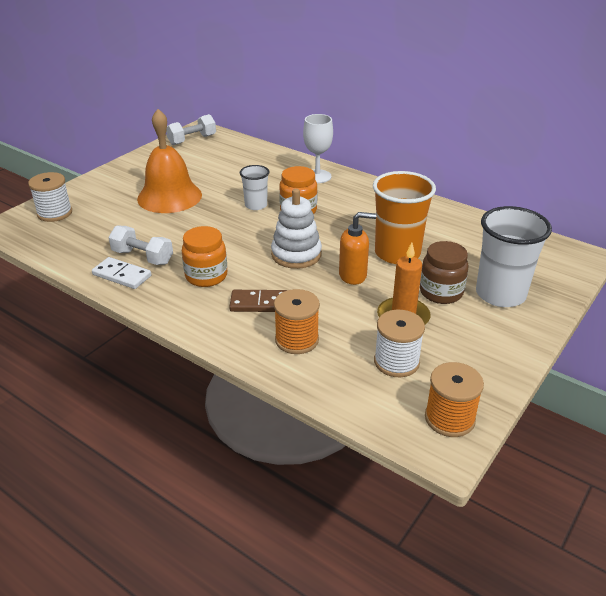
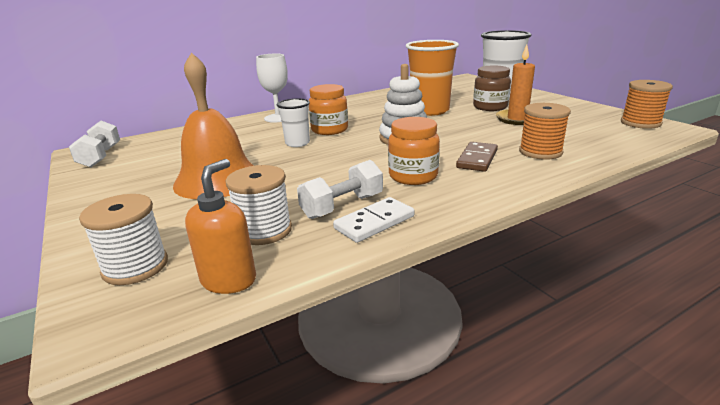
camera: 65 degrees left, 10 degrees down
orange soap dispenser [339,212,377,285] -> orange soap dispenser moved to [185,159,256,294]
white spool [374,310,425,377] -> white spool moved to [226,165,292,245]

